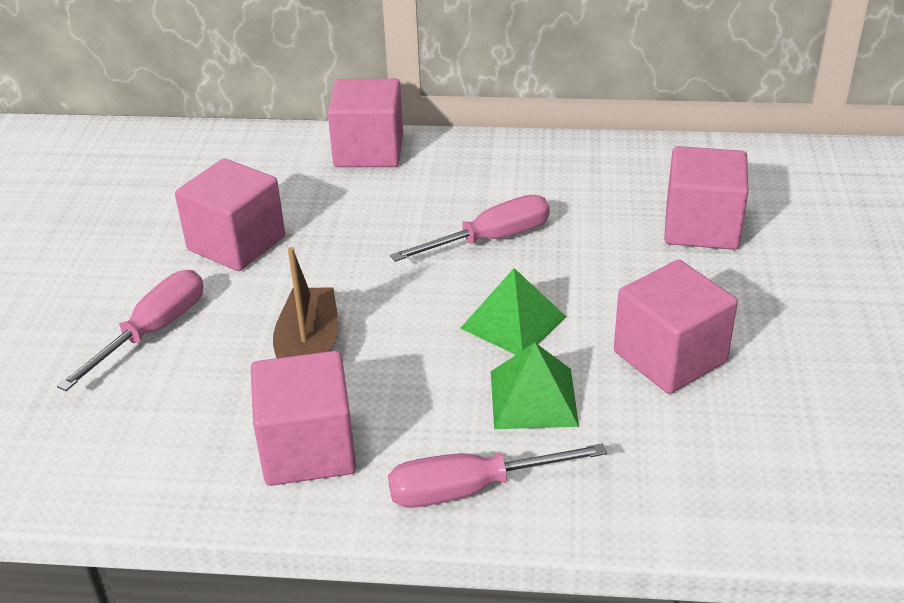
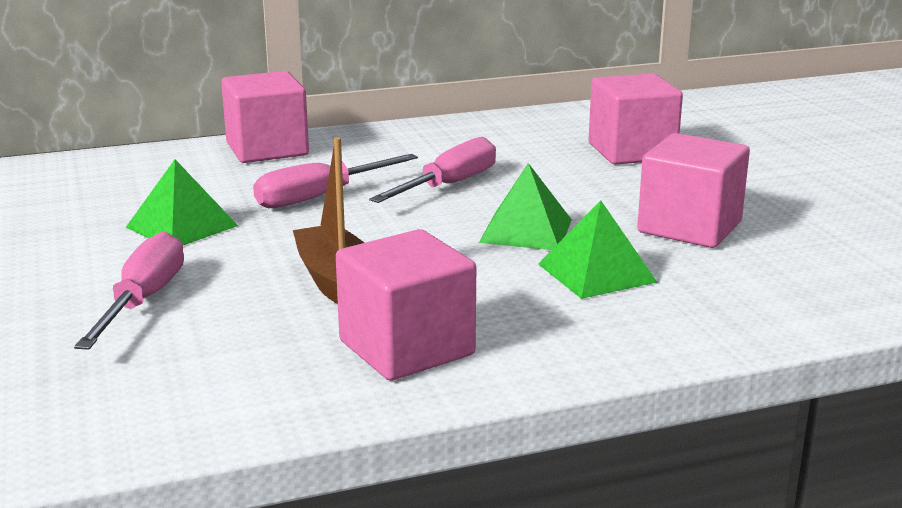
camera: 25 degrees left, 15 degrees down
pink cube [175,159,285,271] -> green pyramid [126,159,238,245]
pink screwdriver [388,443,607,508] -> pink screwdriver moved to [253,154,418,208]

